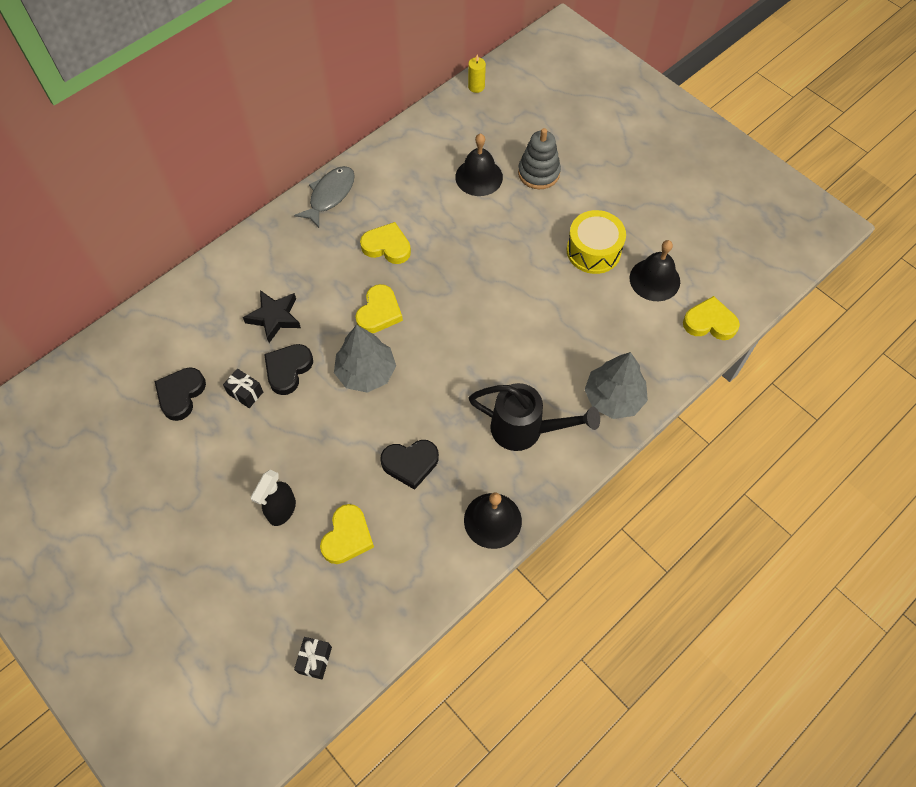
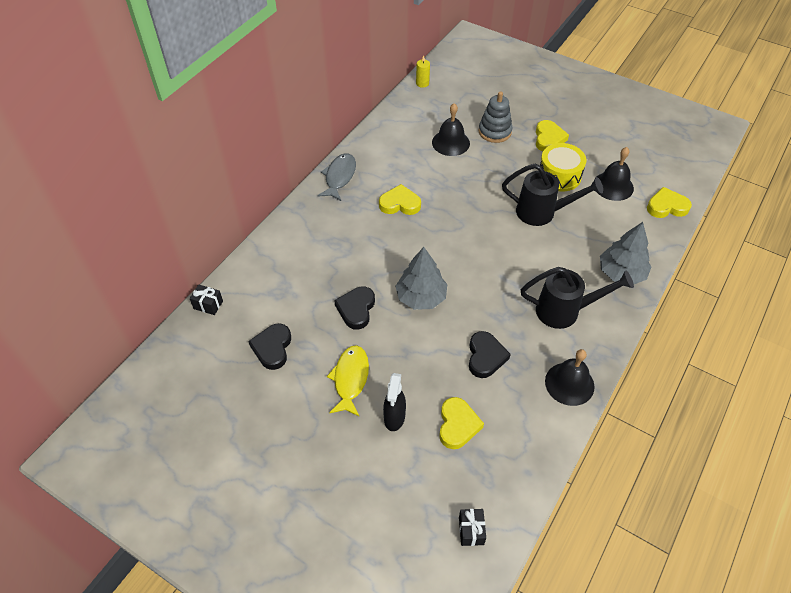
camera: 15 degrees left, 10 degrees down
black gift [223,369,263,408] -> black gift moved to [190,284,223,315]
black star [243,290,301,343] -> none
yellow heart [355,284,403,333] -> yellow heart moved to [536,120,569,151]
black heart [380,440,439,490] -> black heart turned 60 degrees counterclockwise [469,331,511,378]
none -> yellow fish [327,345,369,417]
none -> black watering can [502,164,603,226]

